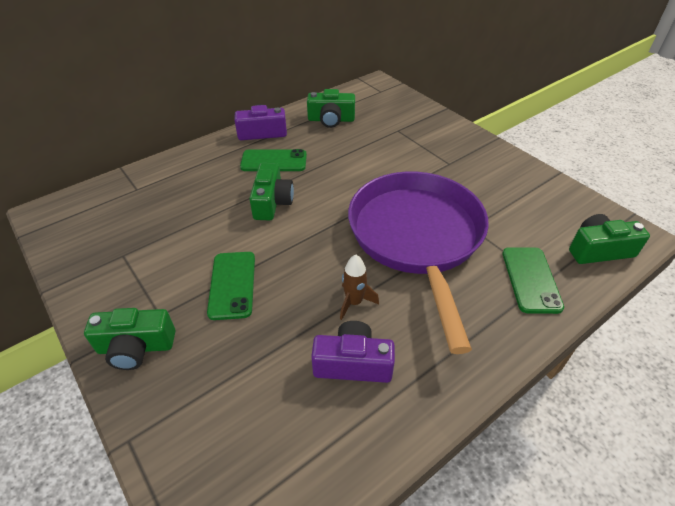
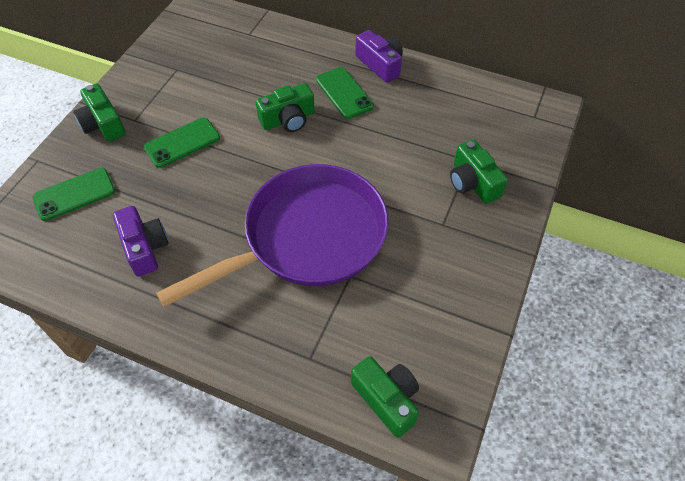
camera: 60 degrees right, 10 degrees up
green camera [307,89,355,128] -> green camera moved to [450,139,508,204]
brown rocket [340,255,379,320] -> none
green phone [502,247,564,314] -> green phone moved to [33,168,115,221]

